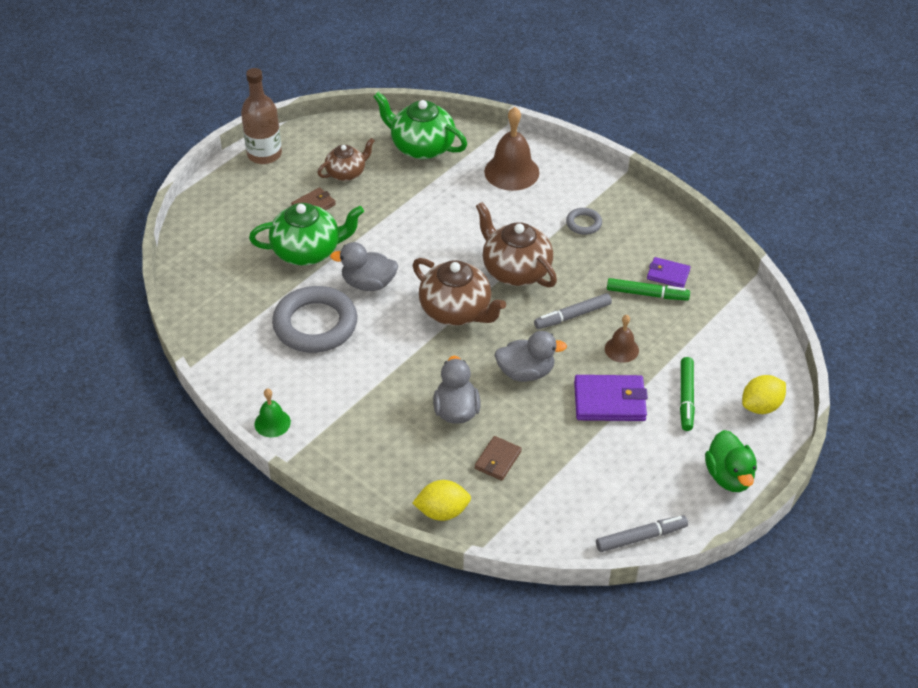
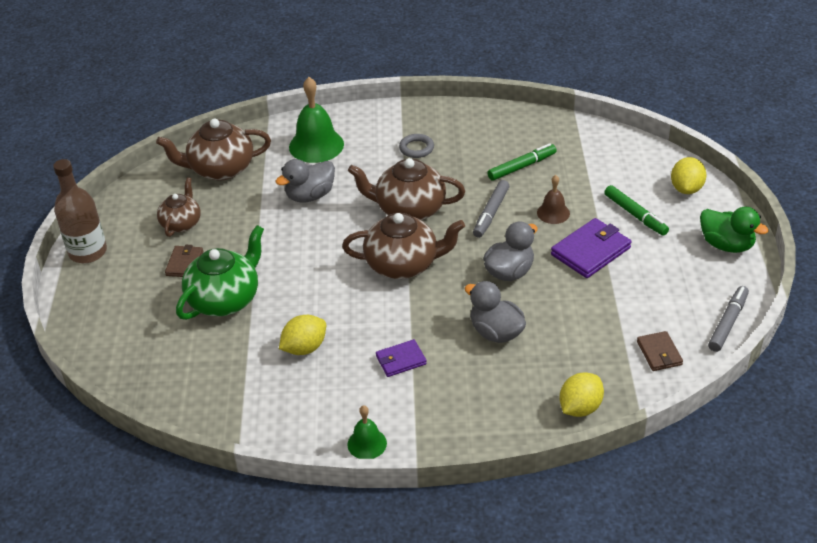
camera: 40 degrees left, 5 degrees down
grey ring [272,286,357,353] -> yellow lemon [279,315,326,355]
grey duck [330,242,398,291] -> grey duck moved to [275,159,335,203]
green teapot [373,92,467,159] -> brown teapot [156,119,271,181]
brown wallet [474,436,522,481] -> brown wallet moved to [637,331,683,371]
brown bell [484,107,539,191] -> green bell [289,77,344,163]
purple wallet [647,257,691,288] -> purple wallet moved to [376,339,427,377]

